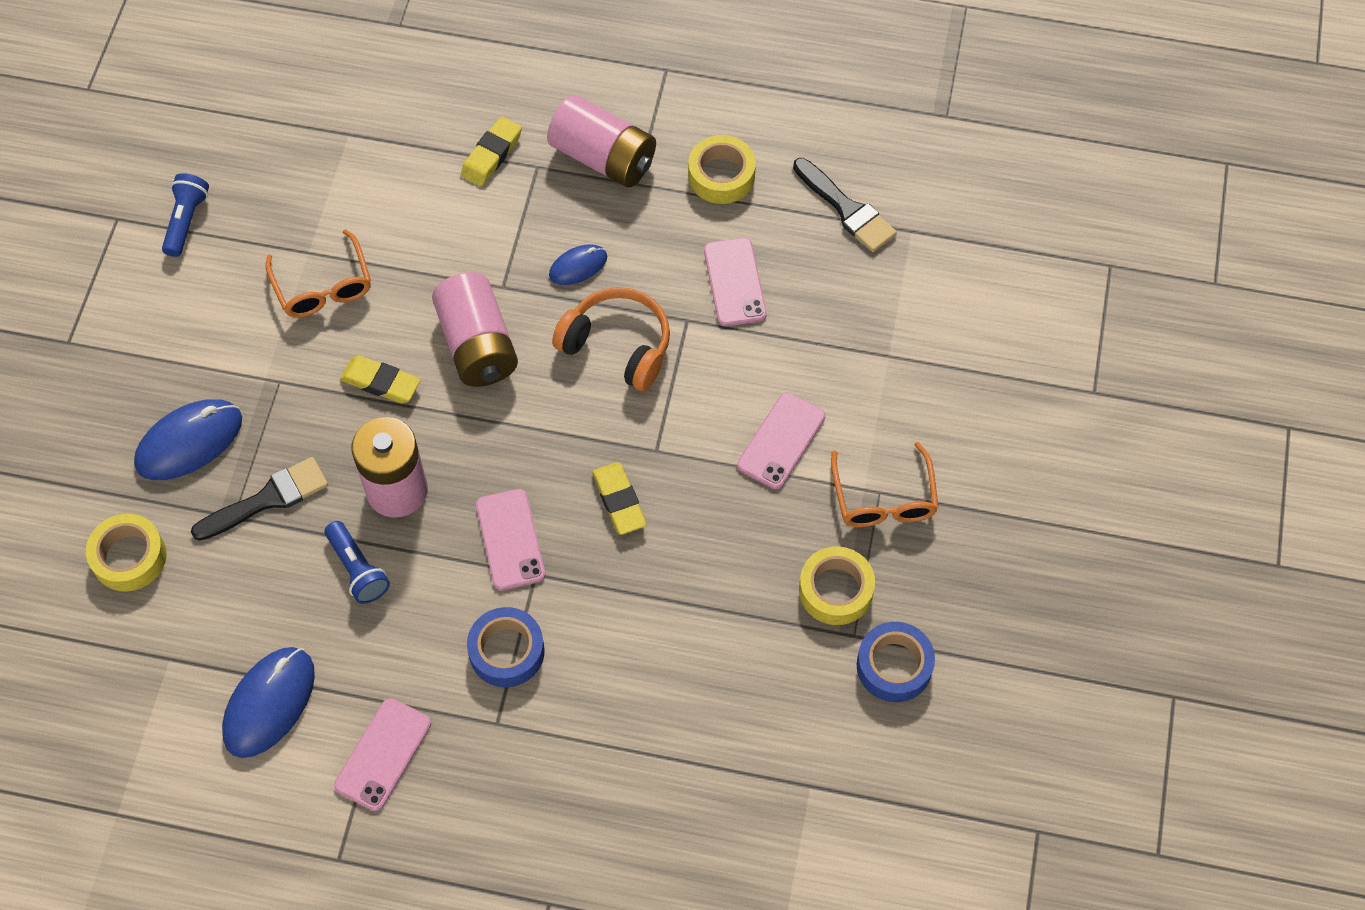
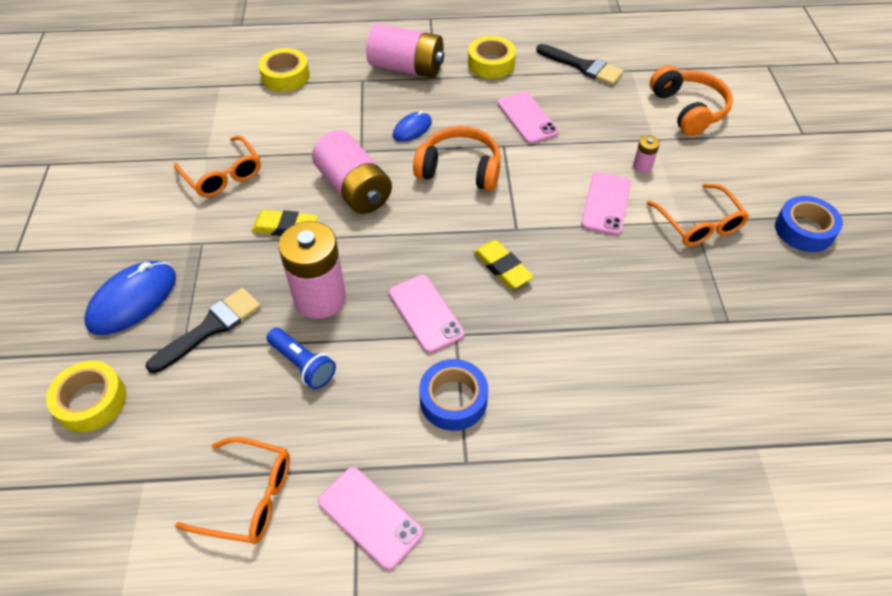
camera: 15 degrees left, 10 degrees down
blue flashlight [162,173,209,257] -> none
blue mouse [222,647,315,758] -> orange glasses [175,437,290,544]
pink phone [334,698,431,811] -> pink phone turned 60 degrees counterclockwise [318,467,423,570]
yellow eraser [461,116,522,186] -> none
yellow tape [799,546,875,625] -> yellow tape moved to [258,48,310,92]
blue tape [857,622,935,702] -> blue tape moved to [775,196,843,252]
none -> pink battery [633,136,660,173]
none -> orange headphones [650,65,733,136]

